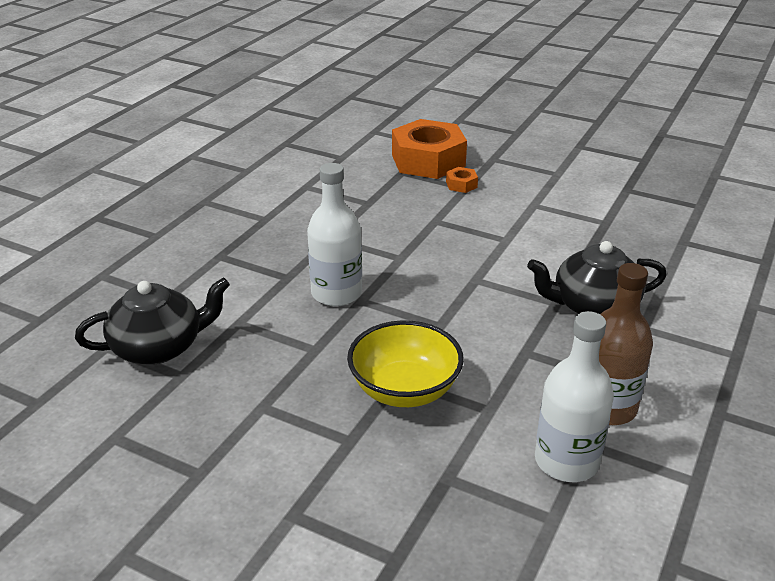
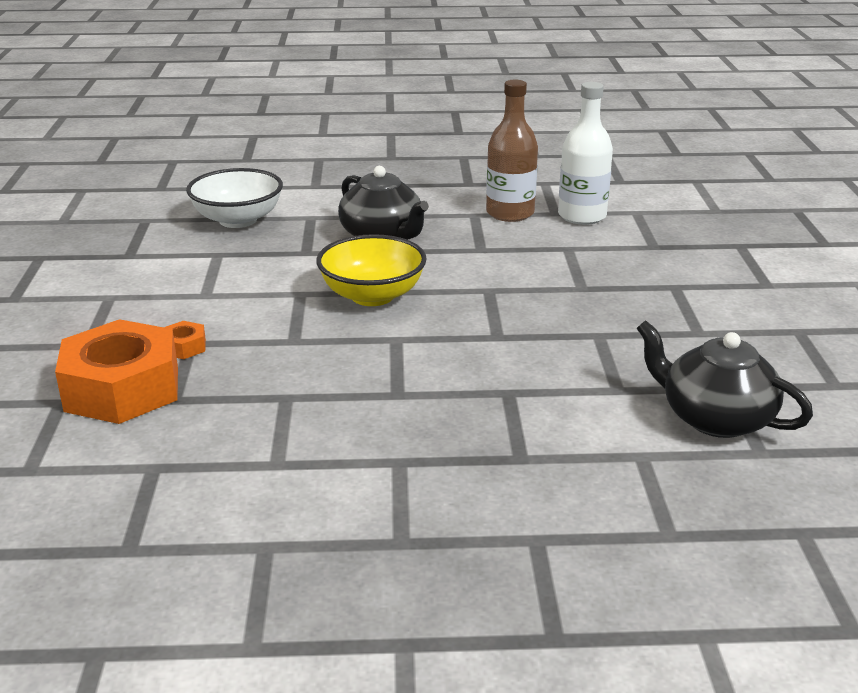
camera: 120 degrees left, 5 degrees down
white bottle [307,163,362,306] -> none
yellow bowl [347,320,464,407] -> yellow bowl moved to [316,234,427,306]
none -> white bowl [186,168,283,228]

